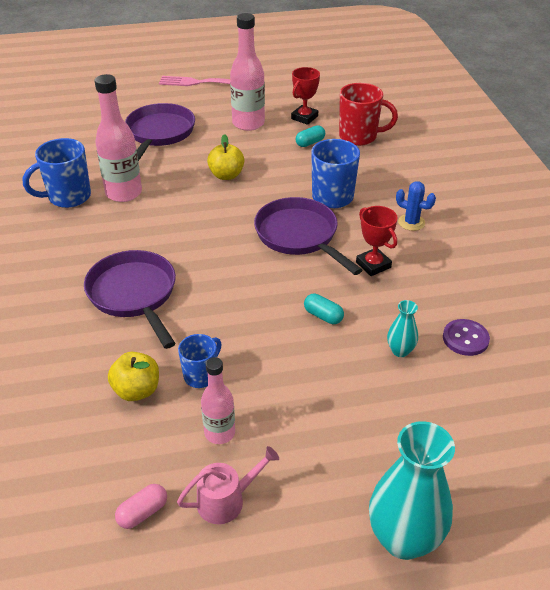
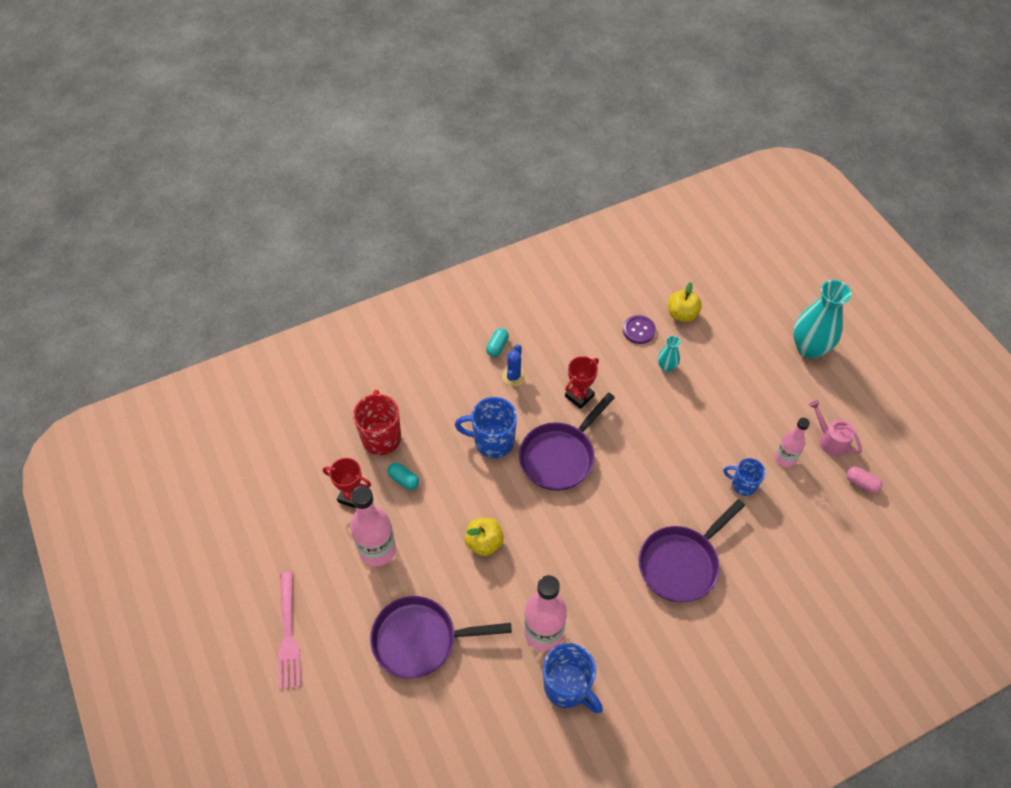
camera: 105 degrees left, 15 degrees up
yellow apple [108,352,159,401] -> yellow apple moved to [668,282,702,322]
turquoise capsule [304,294,344,324] -> turquoise capsule moved to [486,328,509,357]

